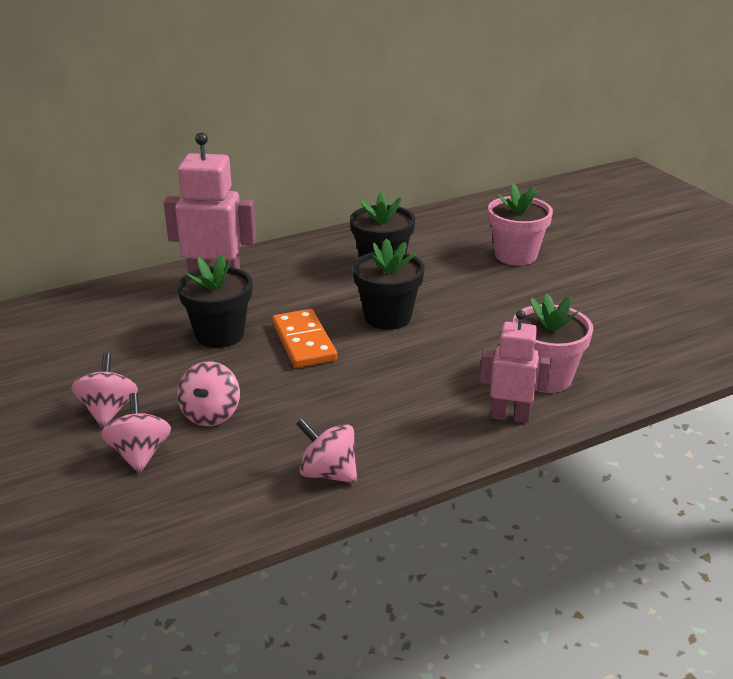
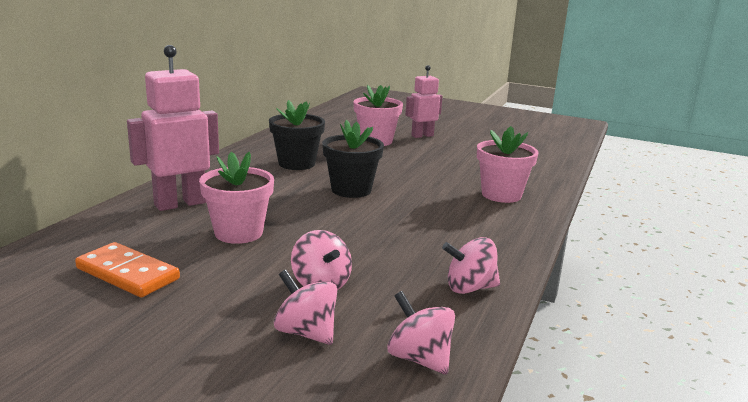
camera: 40 degrees left, 10 degrees down
pink spinning top [71,353,138,428] -> pink spinning top moved to [387,291,455,375]
black flower pot [177,254,252,348] -> pink flower pot [199,152,274,244]
orange domino [272,309,337,368] -> orange domino moved to [75,242,180,297]
pink robot [480,310,551,423] -> pink robot moved to [406,65,443,138]

